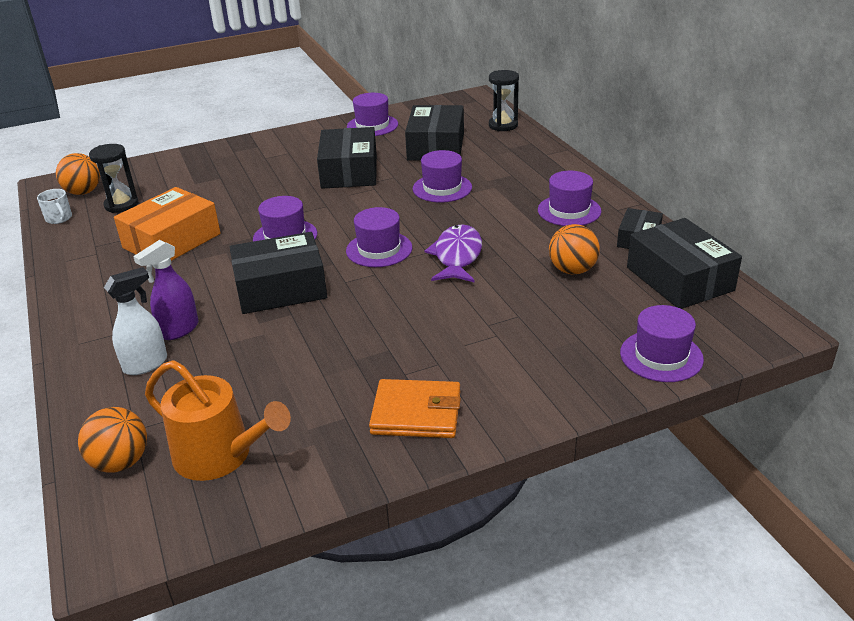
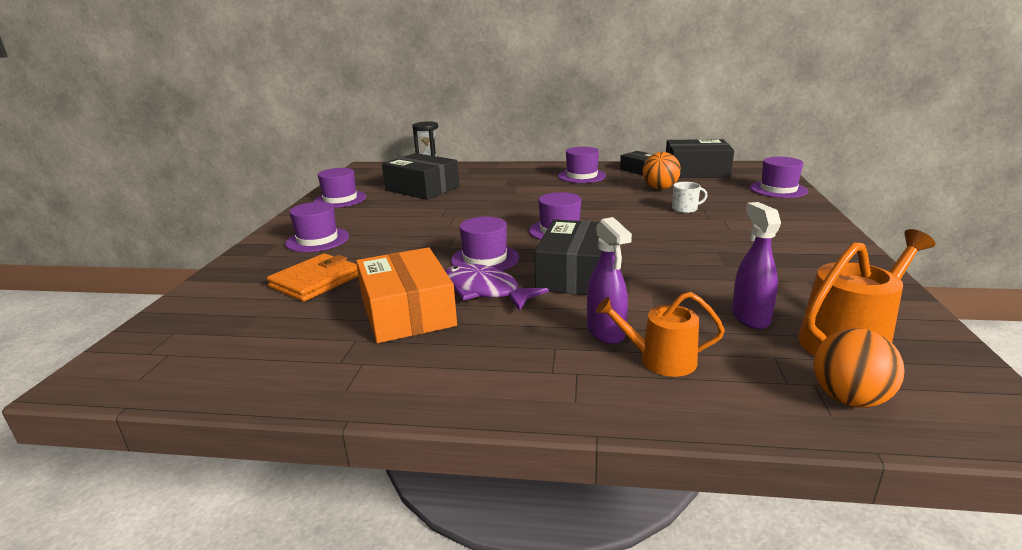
camera: 60 degrees left, 10 degrees down
white mug [37,189,72,224] -> white mug moved to [672,182,708,213]
orange ball [56,153,100,195] -> none
black hourglass [89,144,139,213] -> none
white spray bottle [104,267,167,375] -> orange watering can [596,292,725,377]
black box [317,127,377,189] -> none
orange wallet [369,379,461,438] -> orange wallet moved to [267,253,358,302]
purple hat [413,150,472,202] -> purple hat moved to [285,202,349,252]
purple fish [424,224,482,282] -> purple fish moved to [445,264,549,311]
none -> purple spray bottle [732,202,781,329]

